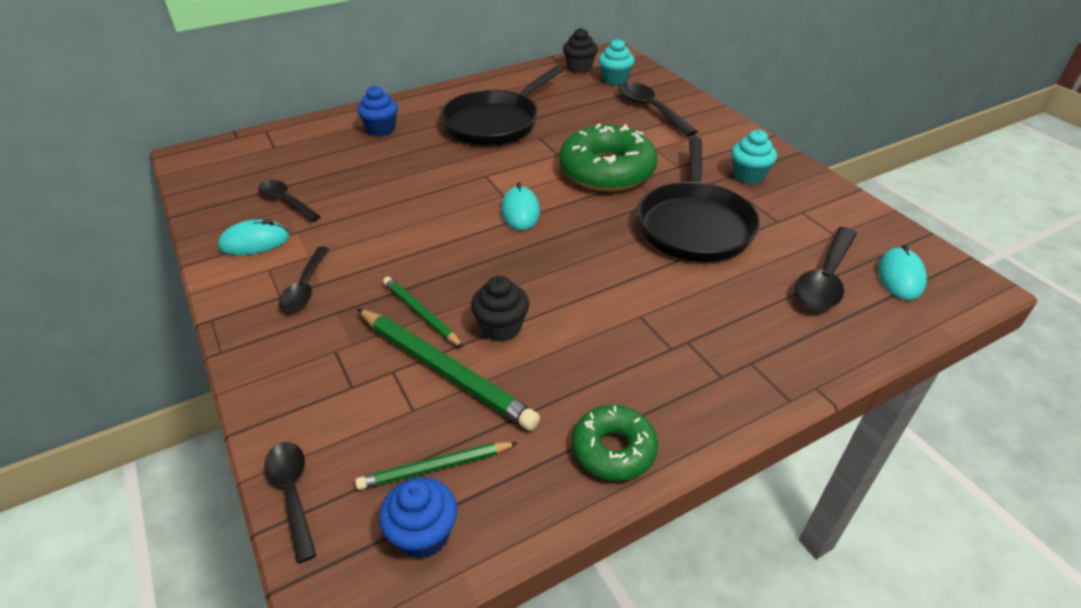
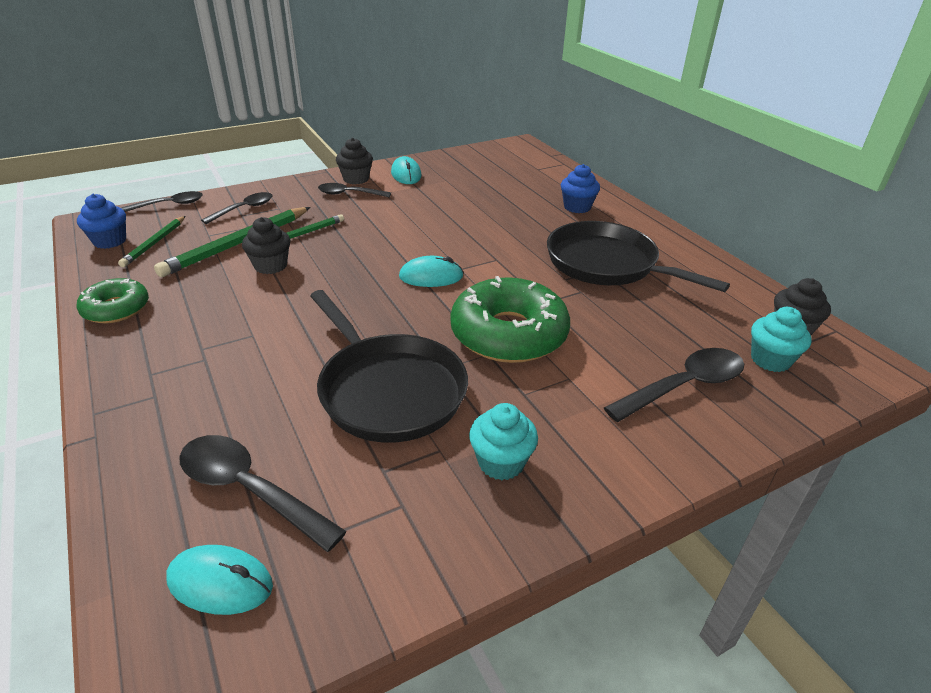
camera: 90 degrees right, 5 degrees down
black spoon [258,180,321,222] -> black spoon moved to [201,192,272,224]
green pencil [355,442,518,490] -> green pencil turned 150 degrees counterclockwise [118,216,185,267]
black pan [637,137,760,262] -> black pan turned 135 degrees counterclockwise [310,290,468,443]
none -> black cupcake [336,138,373,184]

